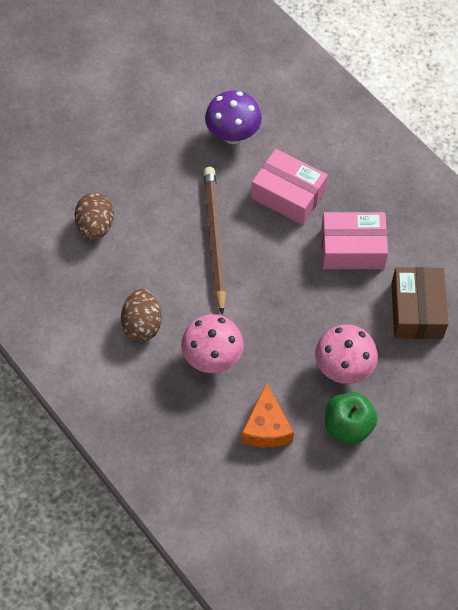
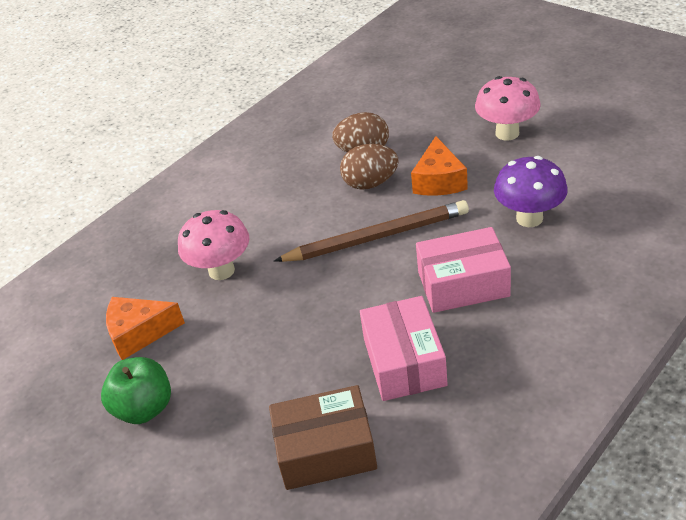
camera: 85 degrees right, 20 degrees down
brown egg [121,289,162,342] -> brown egg moved to [340,144,399,190]
pink box [251,149,328,225] -> pink box turned 60 degrees clockwise [416,227,511,313]
pink mushroom [315,324,378,384] -> pink mushroom moved to [475,76,541,140]
none -> orange cheese [411,136,468,196]

